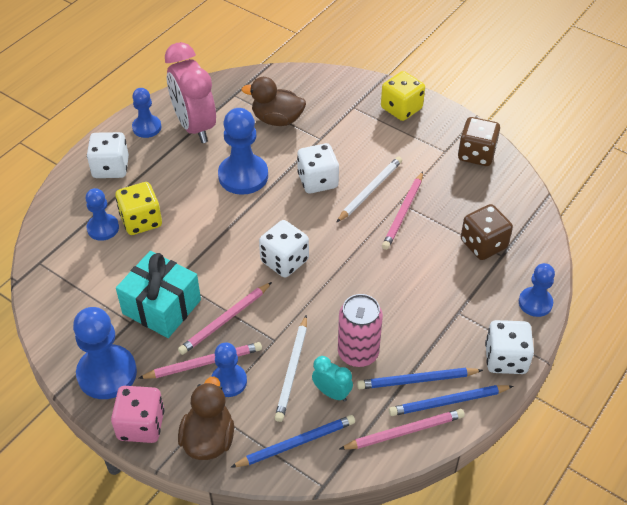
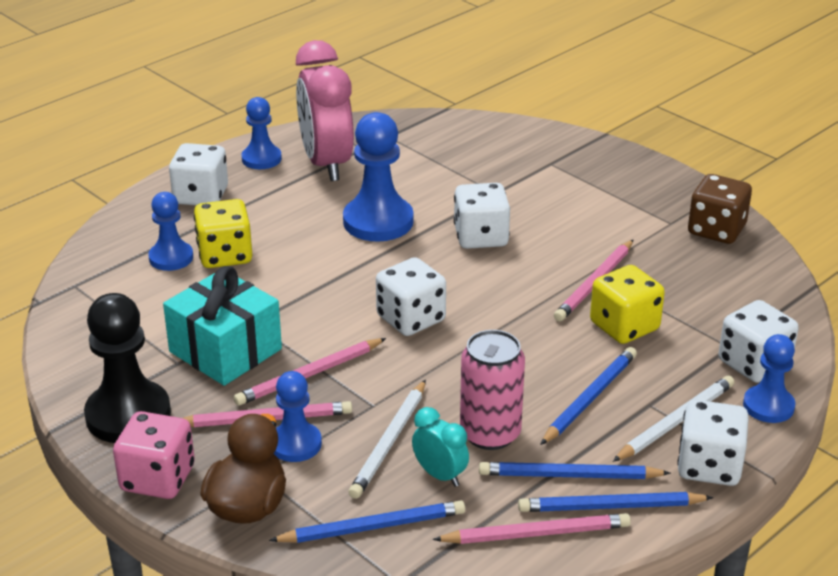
camera: 10 degrees right, 15 degrees down
blue pawn [73,307,137,399] -> black pawn [84,293,171,443]
brown duck [241,77,306,126] -> none
white pencil [336,156,402,223] -> white pencil moved to [613,375,735,462]
yellow dice [381,71,425,121] -> yellow dice moved to [590,265,665,344]
brown dice [461,204,513,260] -> none
none -> blue pencil [540,347,637,445]
none -> white dice [718,300,799,383]

